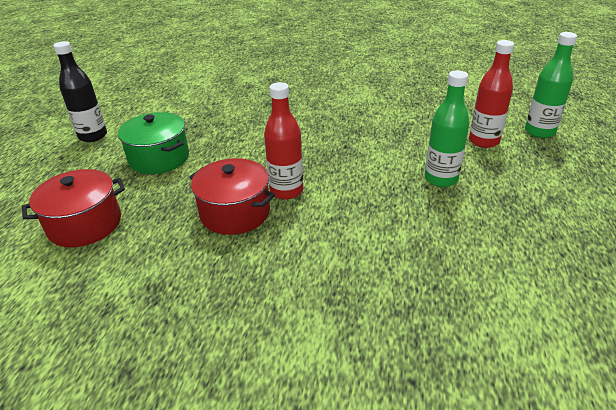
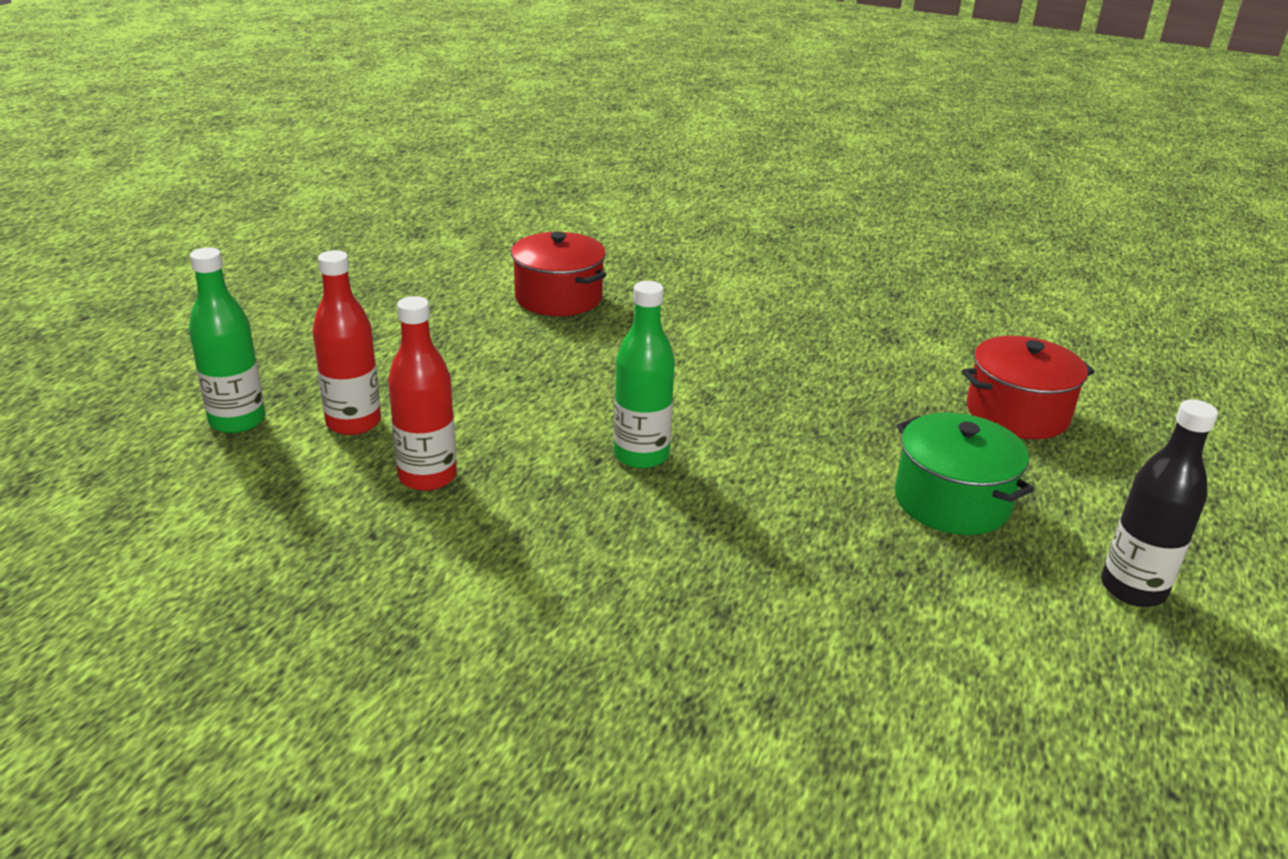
camera: 170 degrees left, 5 degrees down
red pot [190,158,275,235] -> red pot moved to [511,232,606,316]
red bottle [264,82,303,200] -> red bottle moved to [388,296,457,491]
green bottle [425,70,470,187] -> green bottle moved to [614,281,675,469]

